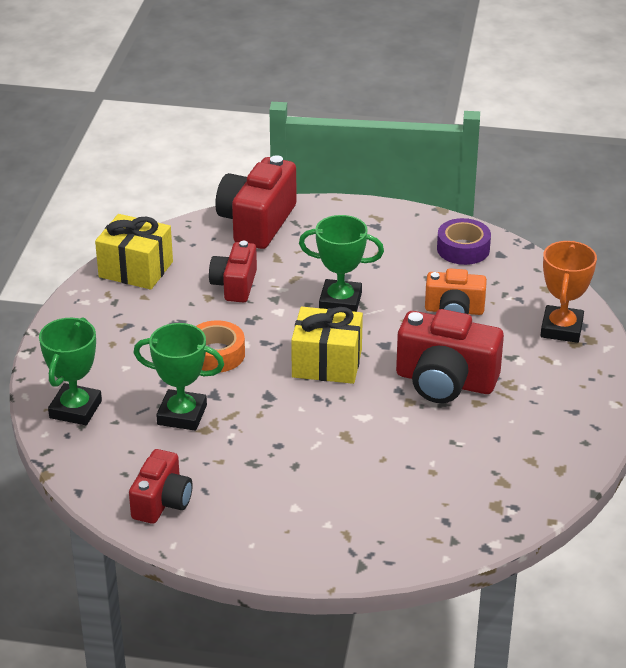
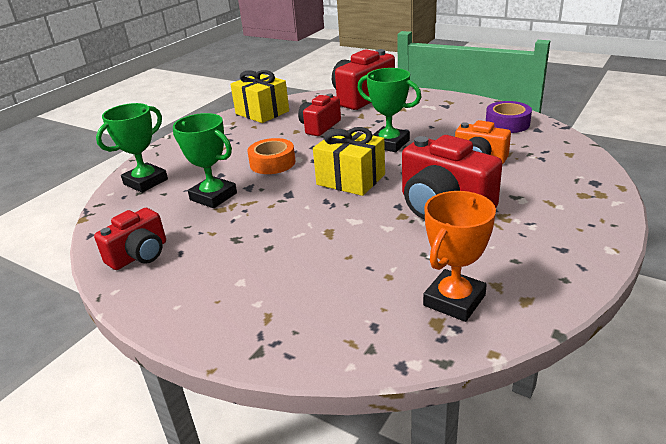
camera: 25 degrees right, 5 degrees down
orange trophy [540,241,597,343] -> orange trophy moved to [423,191,496,322]

